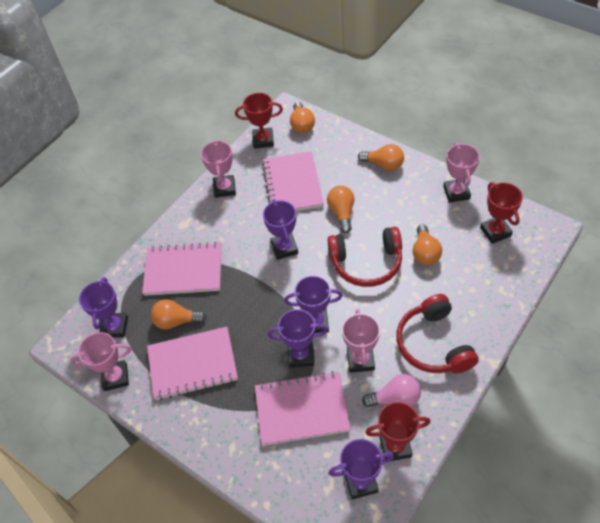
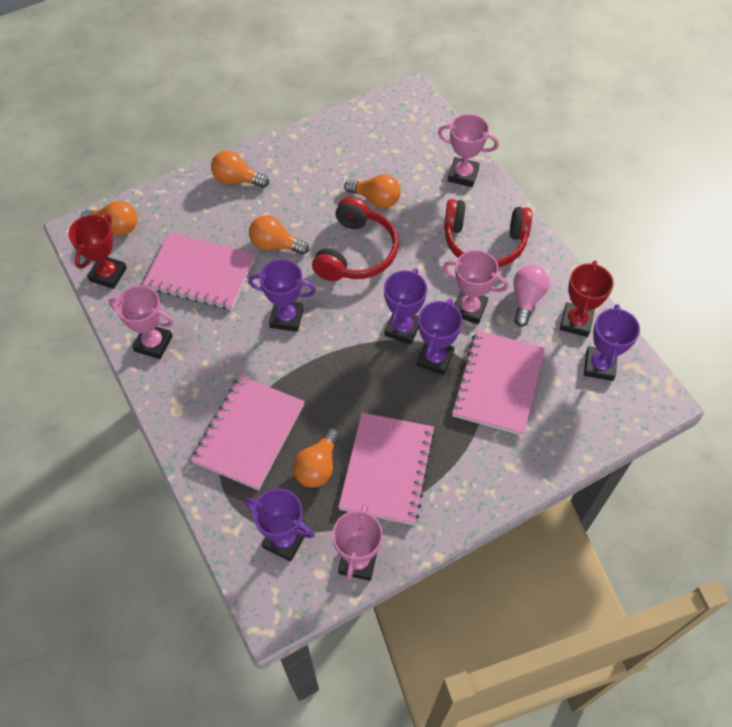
camera: 70 degrees left, 5 degrees up
orange light bulb [358,144,404,171] -> orange light bulb turned 120 degrees counterclockwise [211,150,269,188]
pink trophy [443,143,480,203] -> pink trophy moved to [438,114,499,187]
red trophy [480,182,523,244] -> none

